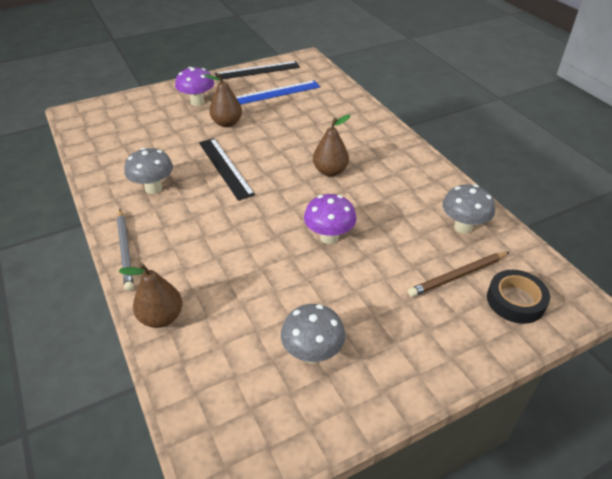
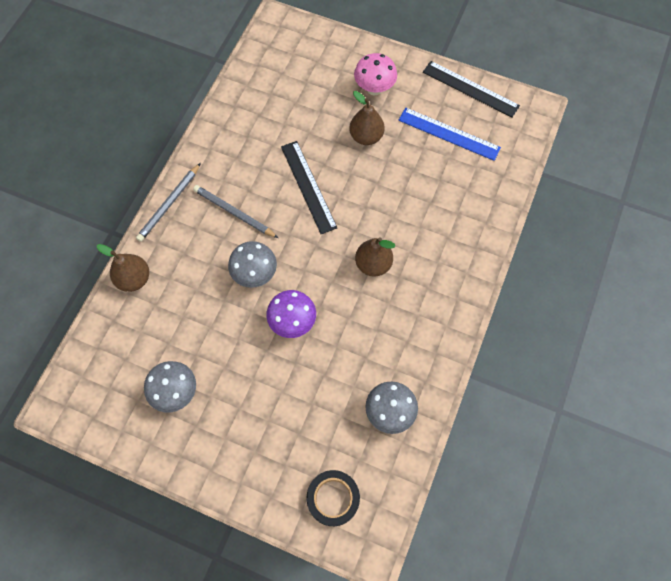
camera: 50 degrees right, 25 degrees up
grey mushroom [124,148,173,194] -> grey mushroom moved to [228,241,277,288]
purple mushroom [175,67,214,106] -> pink mushroom [354,53,397,95]
black ruler [199,138,255,201] -> black ruler turned 45 degrees counterclockwise [281,141,337,234]
brown pencil [408,252,509,297] -> none
none -> grey pencil [193,185,278,238]

